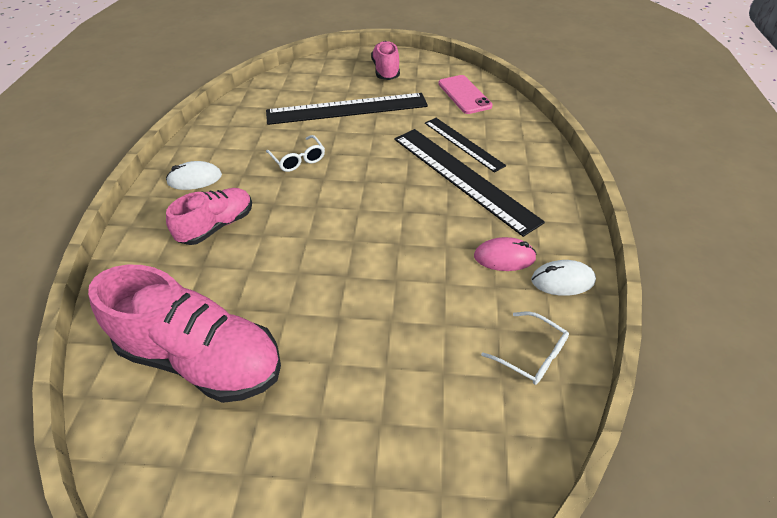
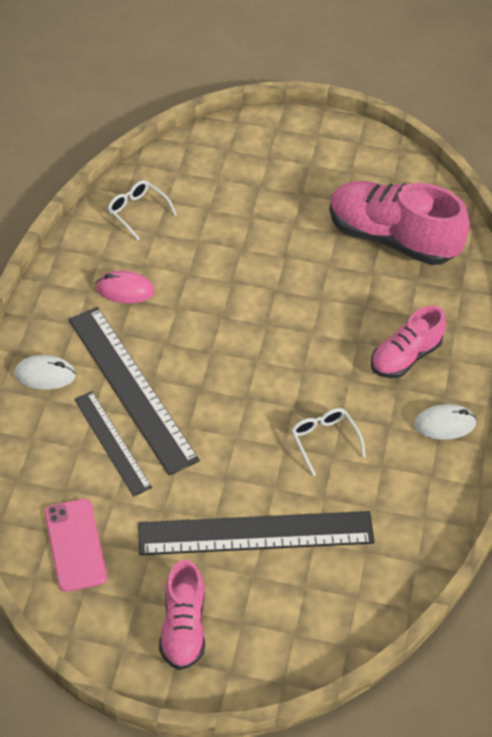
camera: 175 degrees left, 5 degrees up
white mouse [531,260,596,296] -> white mouse moved to [14,355,76,390]

